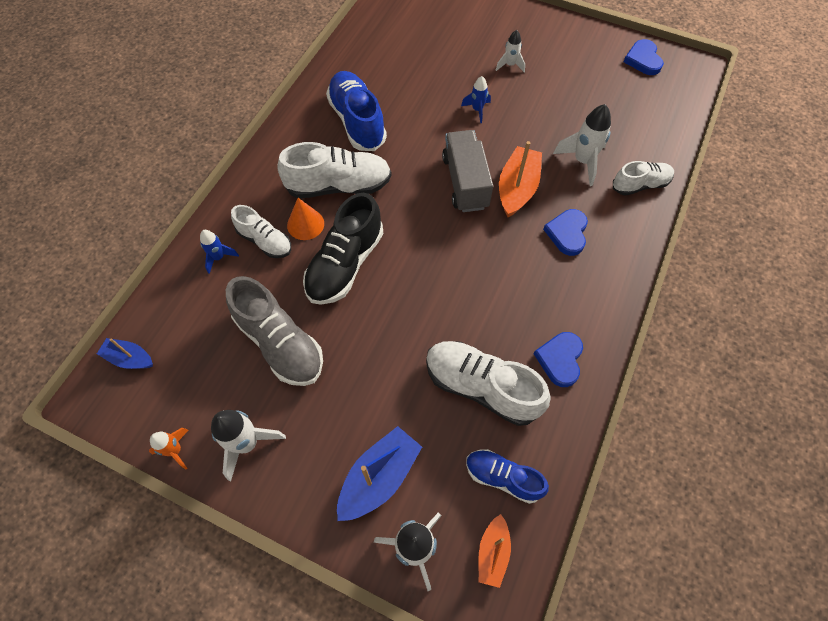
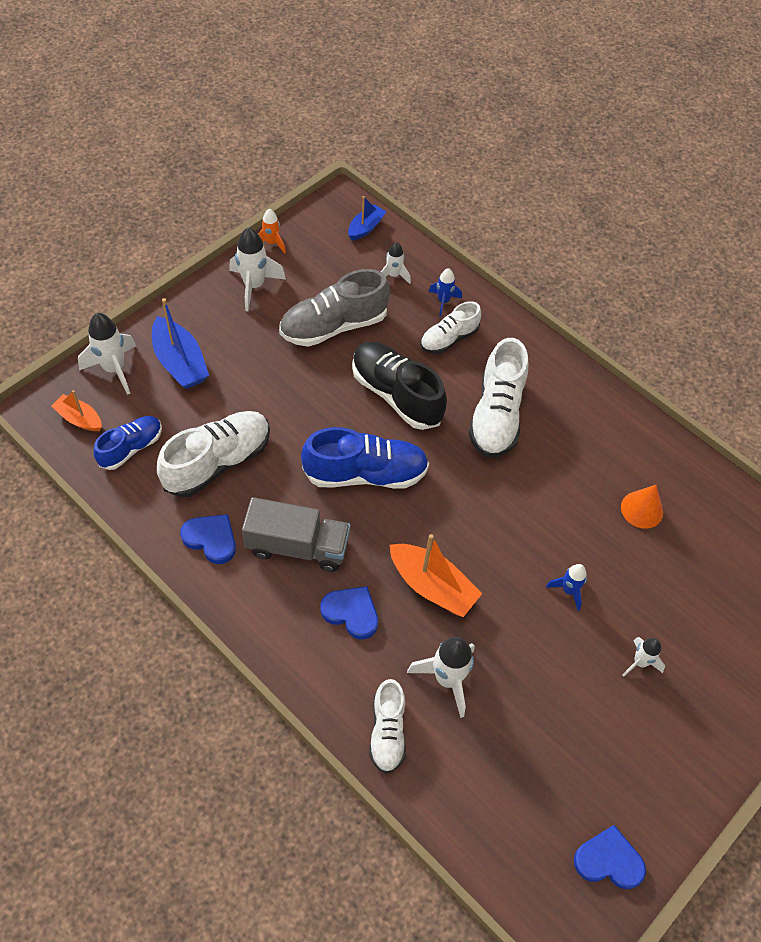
camera: 105 degrees right, 5 degrees down
orange cone [287,198,324,240] -> orange cone moved to [621,485,663,529]
blue shoe [326,71,387,151] -> blue shoe moved to [301,427,429,489]
grey truck [442,130,493,212] -> grey truck moved to [242,497,350,572]
none -> white rocket [381,242,411,284]

